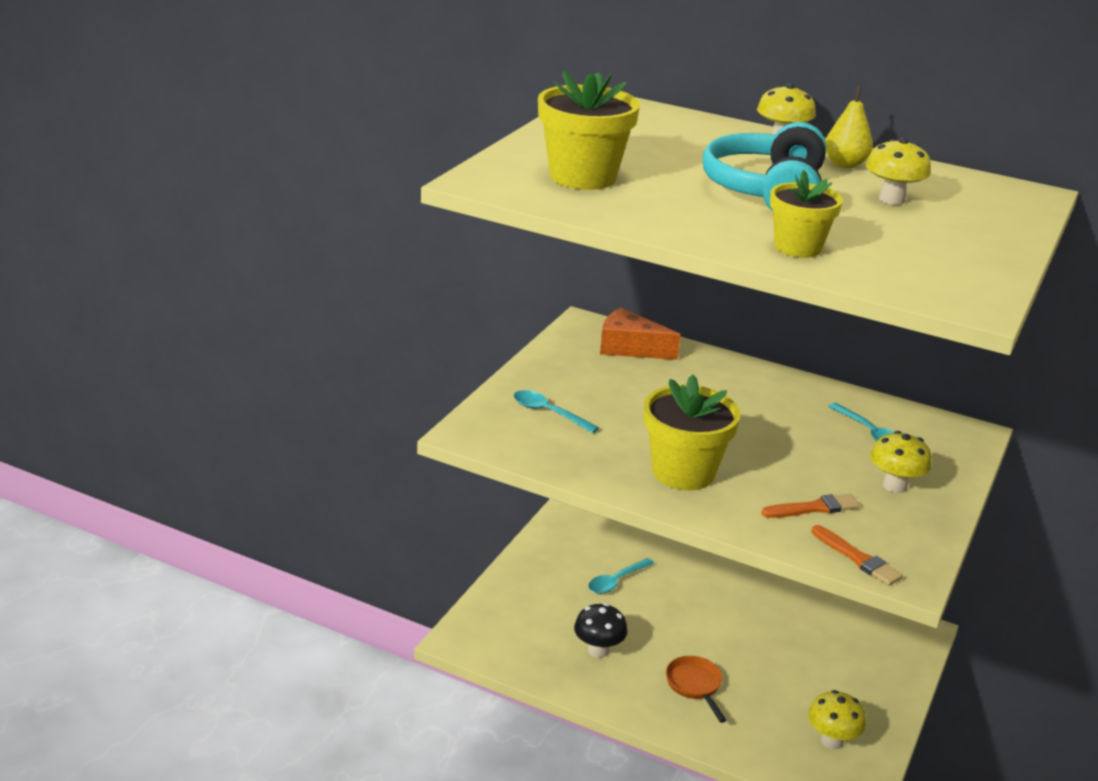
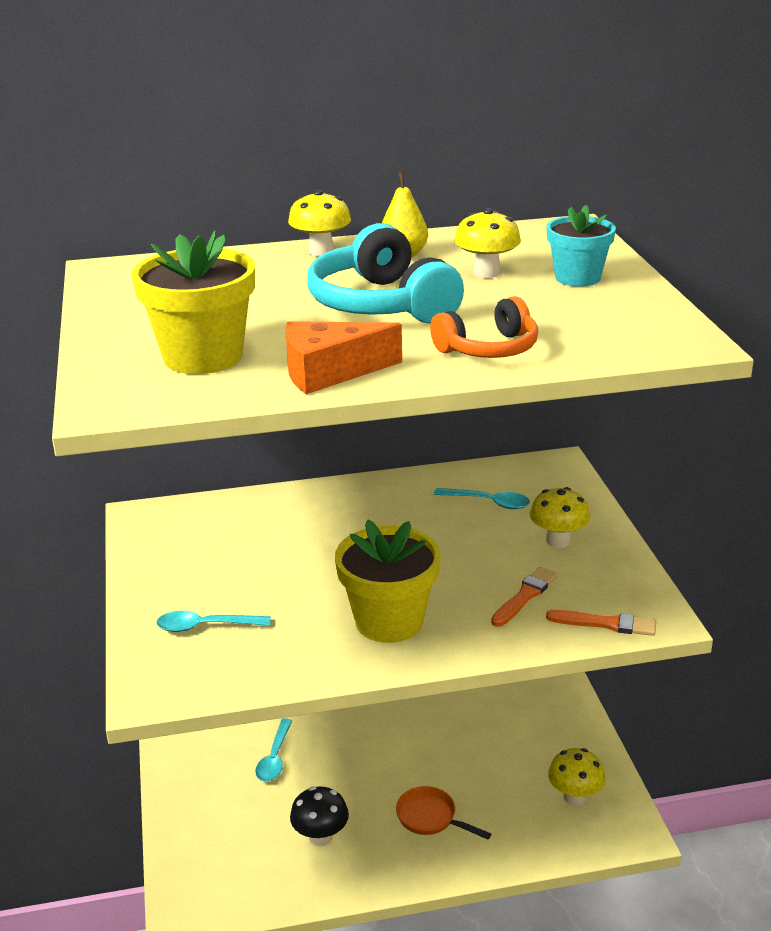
camera: 35 degrees left, 0 degrees up
orange cheese [600,307,681,360] -> orange cheese moved to [285,321,402,394]
yellow flower pot [770,170,843,258] -> orange headphones [430,296,538,358]
none -> turquoise flower pot [547,205,616,287]

